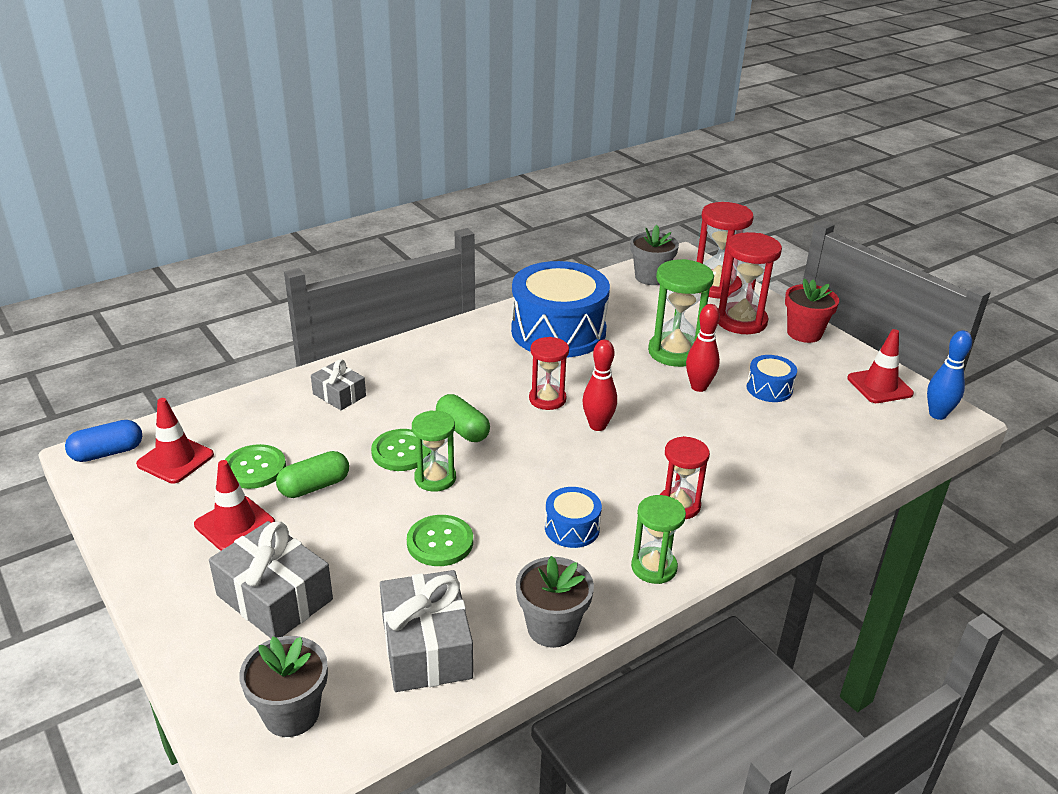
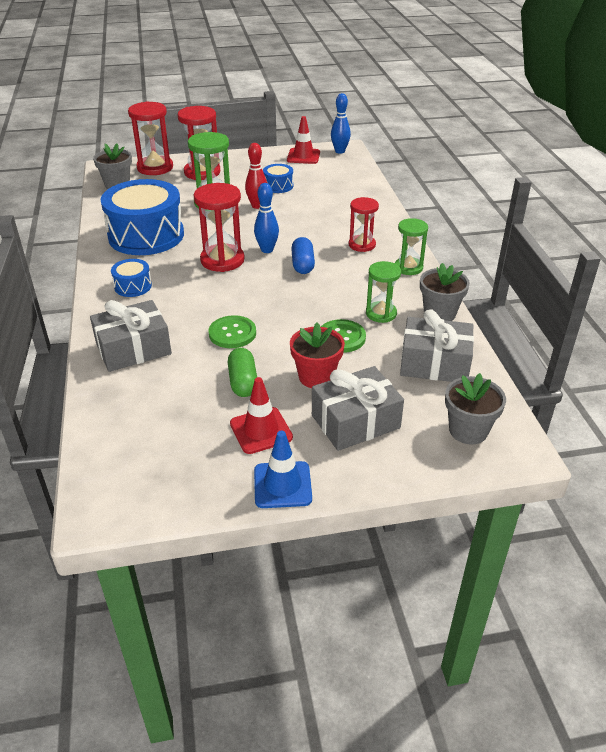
camera: 65 degrees left, 5 degrees up
blue capsule [65,420,142,462] -> blue capsule moved to [291,237,315,274]
red traffic cone [136,398,214,484] -> none
green button [225,444,286,489] -> none
grey gift [311,359,366,410] -> grey gift [90,300,172,372], size x1.70
green hourglass [412,410,456,492] -> green hourglass moved to [366,261,401,323]
green capsule [436,394,490,442] -> none
red hourglass [529,337,569,410] -> red hourglass [194,183,245,272], size x1.56
blue drum [545,487,602,548] -> blue drum moved to [111,259,152,297]
red bowling pin [583,340,617,431] -> blue bowling pin [254,183,279,253]
red flower pot [785,278,839,343] -> red flower pot moved to [290,322,345,388]
none -> blue traffic cone [254,431,312,508]

